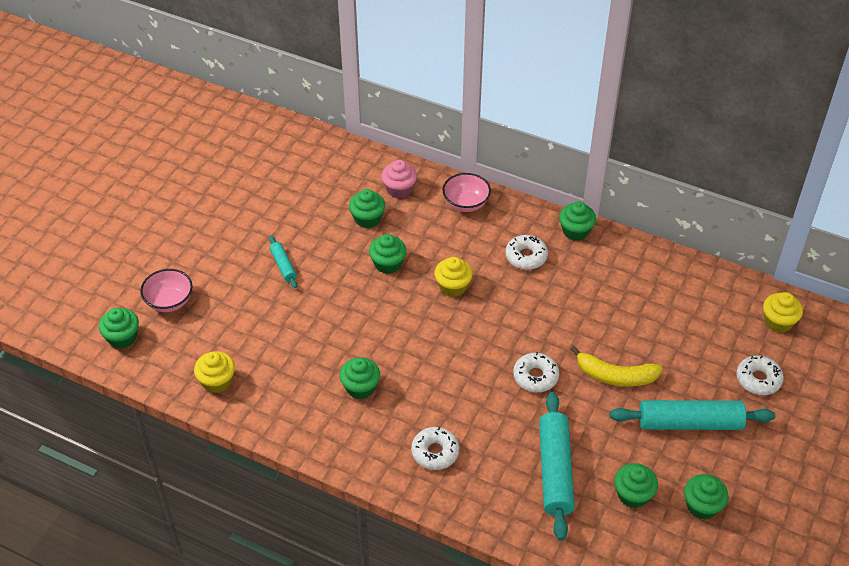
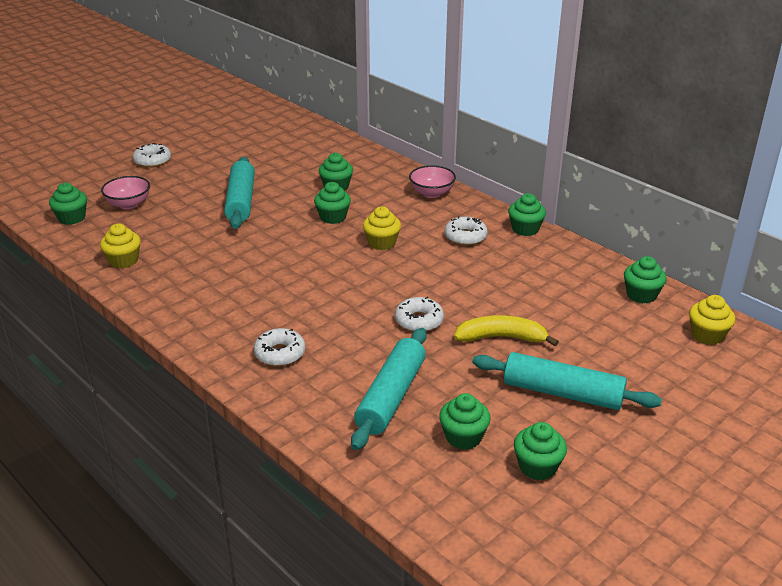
camera: 20 degrees right, 15 degrees down
turquoise rolling pin [269,236,297,288] -> turquoise rolling pin [224,157,255,229], size x2.01
green cupcake [339,357,380,399] -> green cupcake moved to [624,256,667,303]
pink cupcake [381,160,417,198] -> none
yellow banana [570,346,663,386] -> yellow banana turned 150 degrees clockwise [454,315,559,346]
white donut [737,355,784,395] -> white donut moved to [133,143,171,168]

